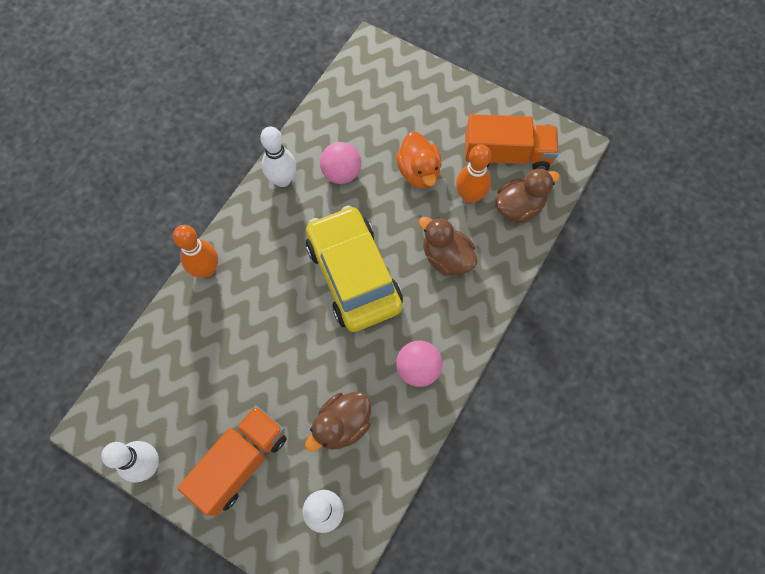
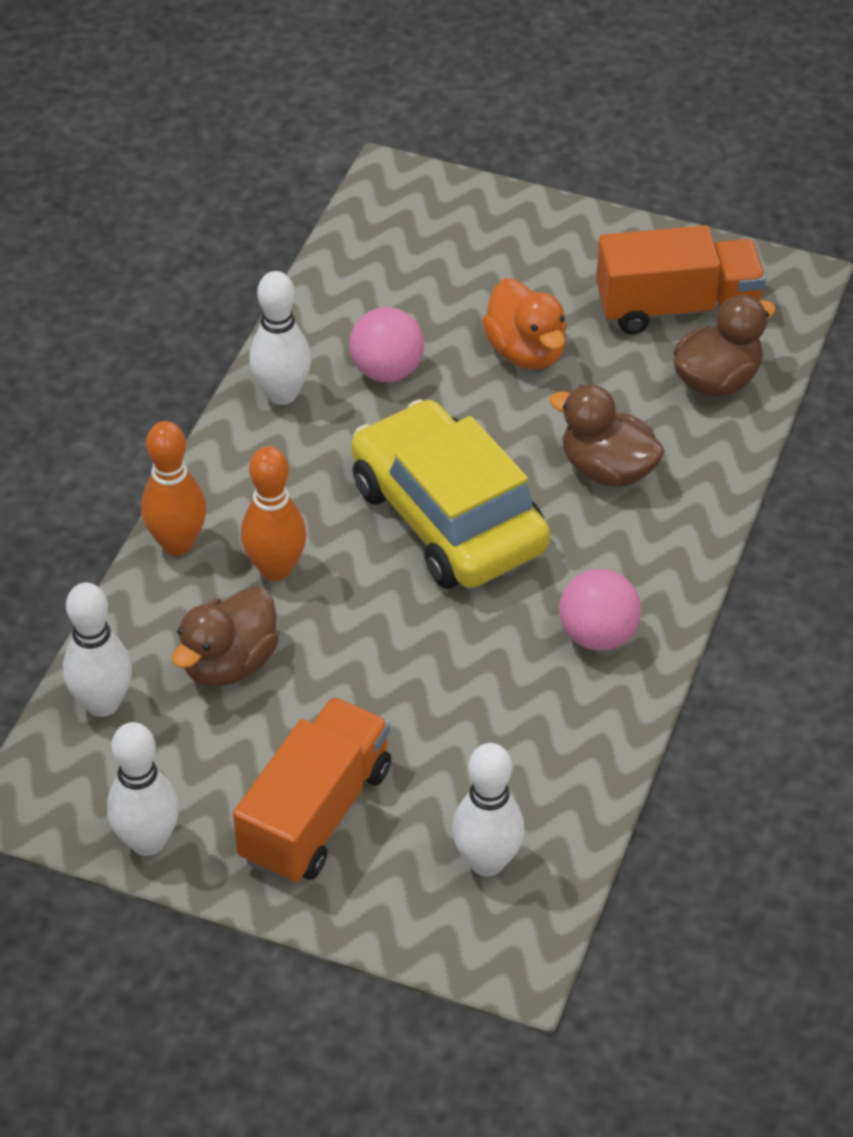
camera: 10 degrees left, 20 degrees down
brown duck [305,392,371,452] -> brown duck moved to [172,587,279,686]
orange bowling pin [456,144,491,204] -> orange bowling pin moved to [241,446,307,581]
none -> white bowling pin [63,582,132,717]

